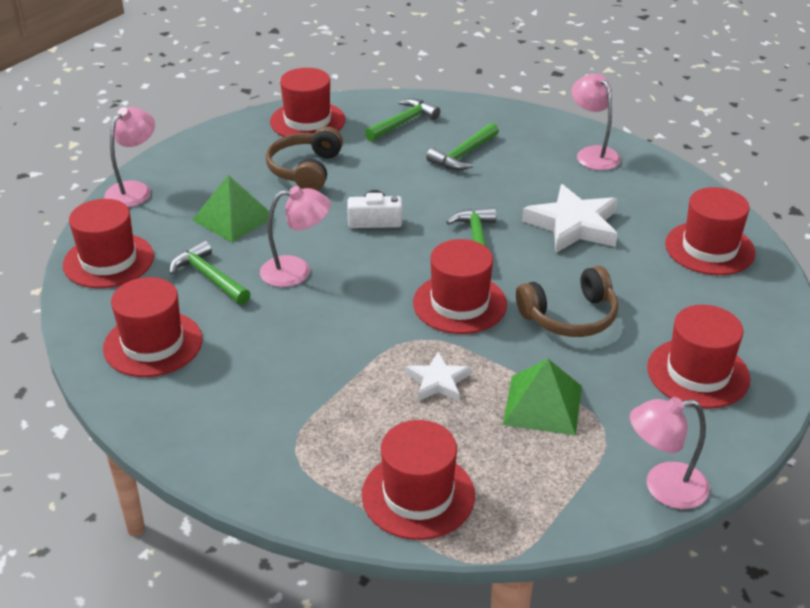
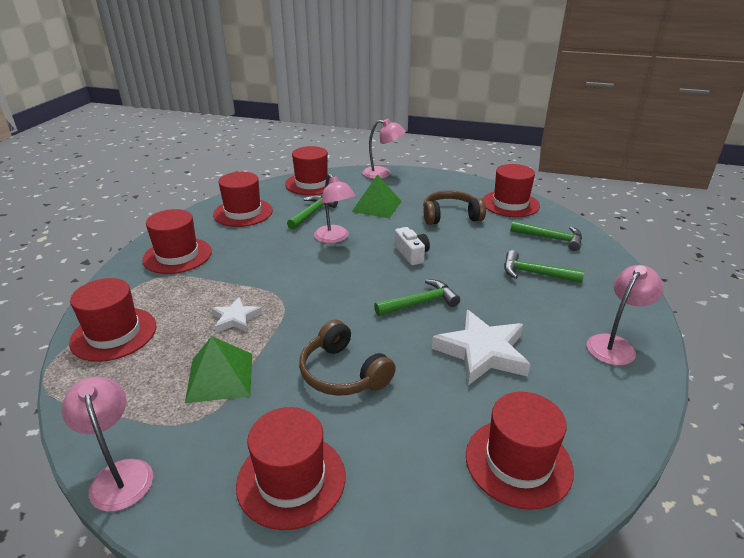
camera: 70 degrees right, 5 degrees down
red hat [413,239,507,334] -> red hat moved to [142,209,212,274]

